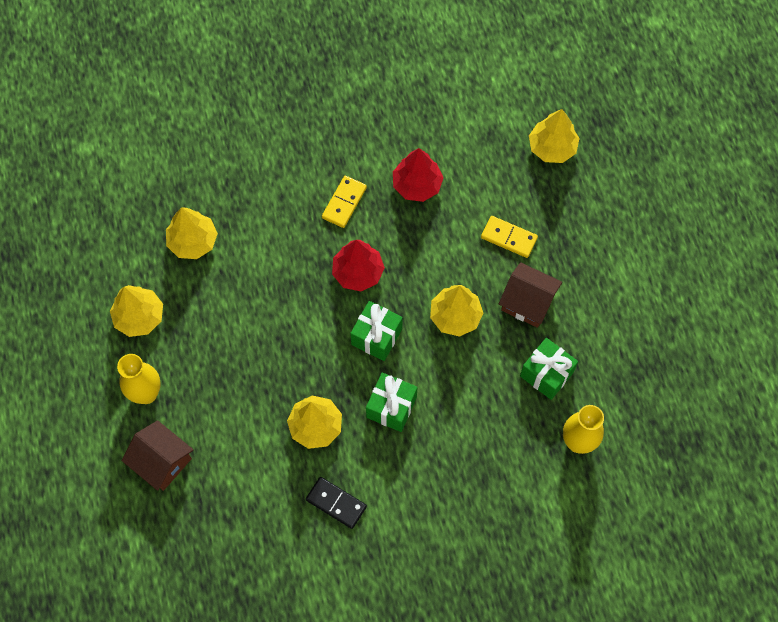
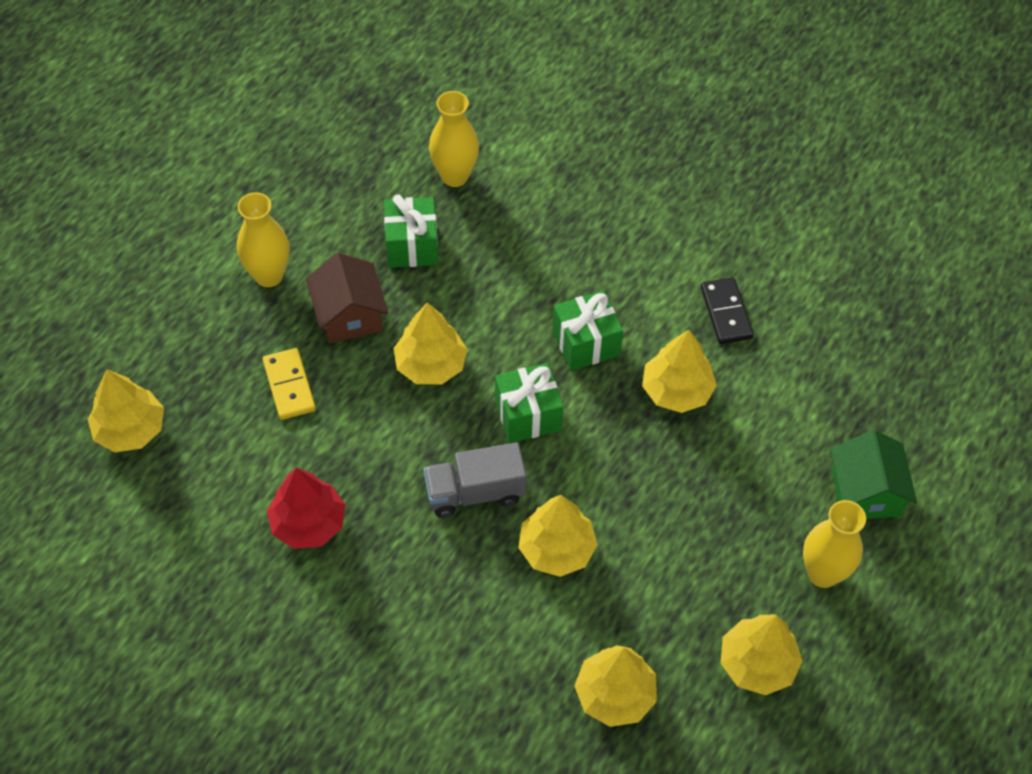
camera: 135 degrees left, 10 degrees down
brown house [121,420,194,491] -> green house [831,430,917,519]
yellow domino [322,176,367,228] -> none
red tree [332,240,385,291] -> grey truck [423,442,526,518]
none -> yellow vase [237,192,289,287]
none -> yellow tree [518,495,598,577]

